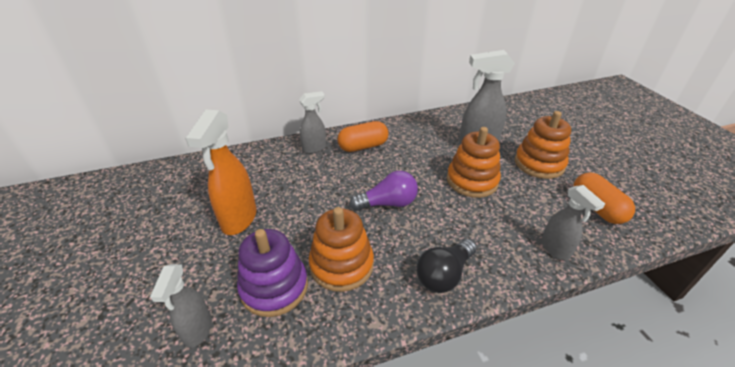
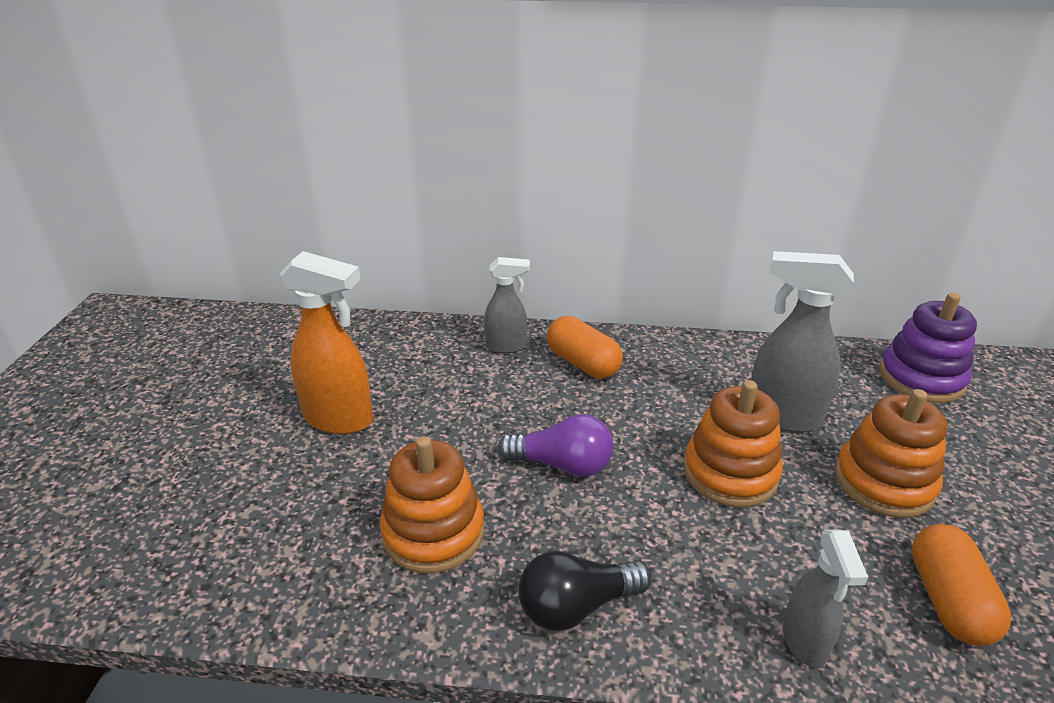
camera: 25 degrees right, 5 degrees down
grey spray bottle [150,264,212,348] -> none
orange spray bottle [185,110,257,235] -> orange spray bottle turned 105 degrees counterclockwise [280,251,373,434]
purple stacking toy [237,229,308,317] -> purple stacking toy moved to [879,293,977,403]
orange capsule [337,121,388,152] -> orange capsule turned 45 degrees clockwise [547,316,623,378]

